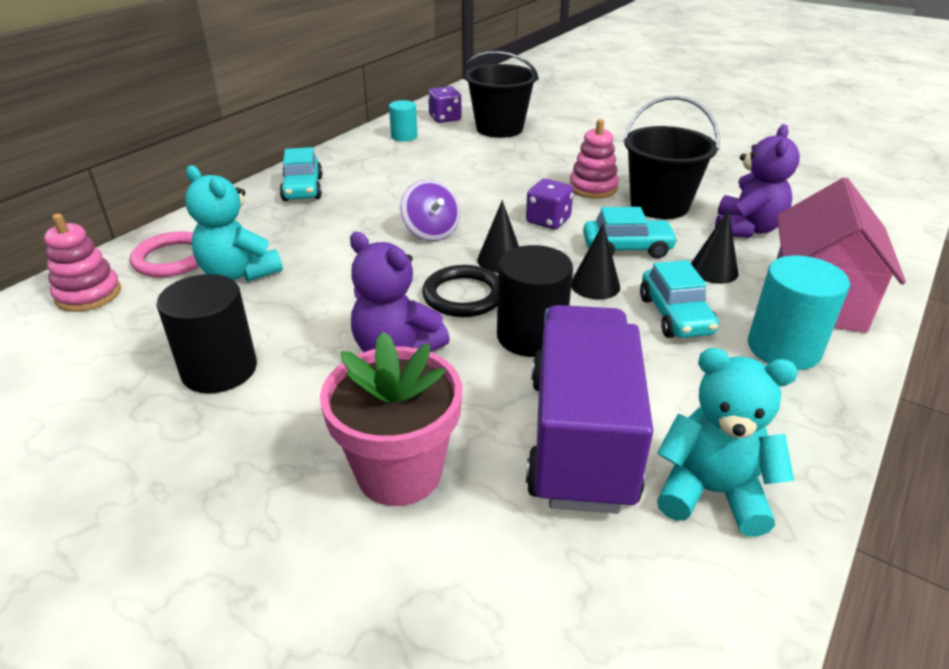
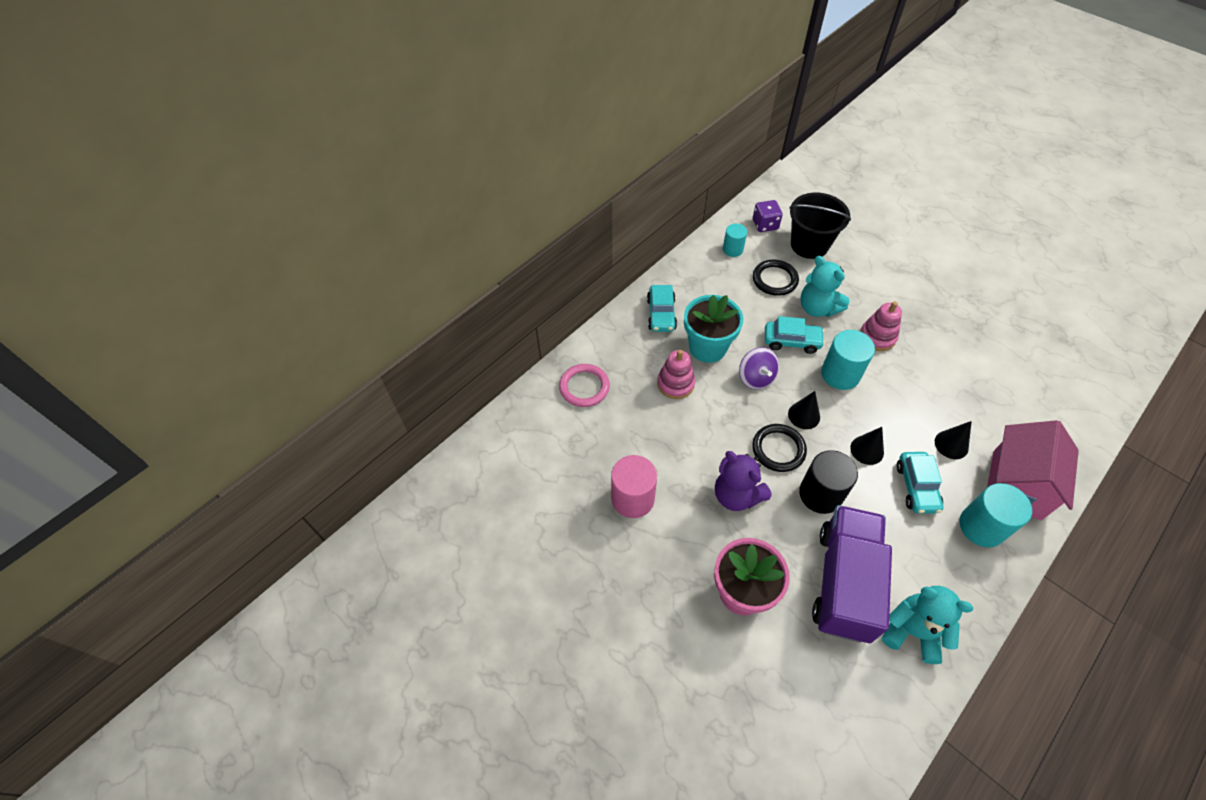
camera: 10 degrees right, 20 degrees up
pink stacking toy [44,213,121,312] -> pink stacking toy moved to [657,350,695,399]
black cylinder [157,274,257,394] -> pink cylinder [611,455,657,518]
turquoise teddy bear [185,165,283,282] -> turquoise teddy bear moved to [801,256,850,317]
purple dice [526,179,574,229] -> turquoise cylinder [821,330,875,390]
turquoise car [583,207,678,259] -> turquoise car moved to [765,316,825,354]
black bucket [623,96,720,219] -> none
purple teddy bear [715,124,800,238] -> none
none -> turquoise flower pot [684,295,743,363]
none -> black ring [753,260,799,296]

